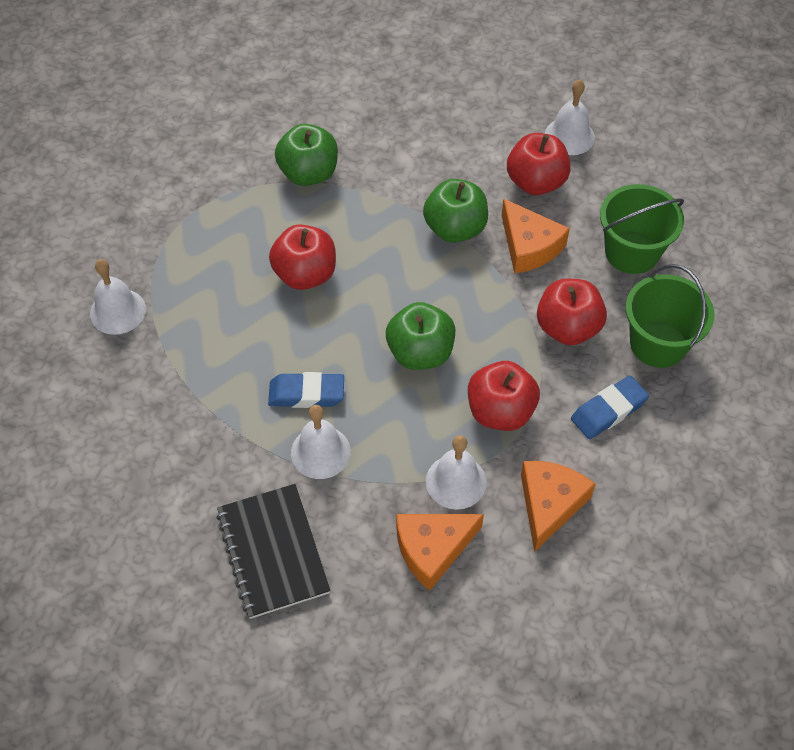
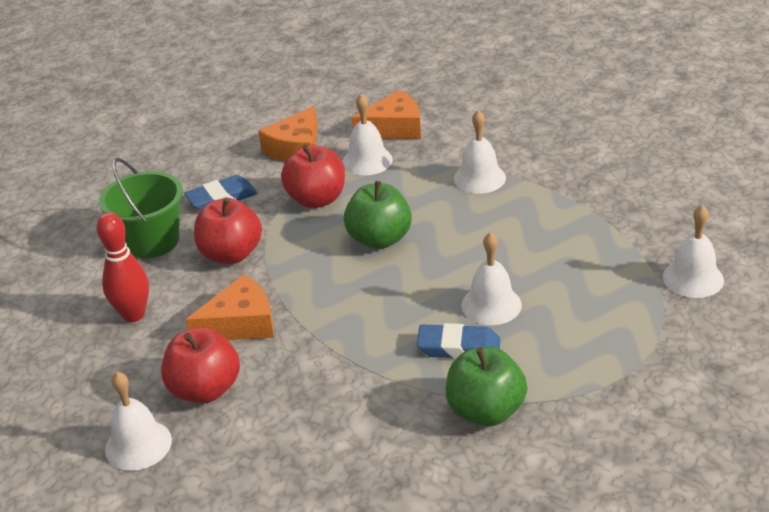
camera: 170 degrees left, 20 degrees down
black notebook [216,484,331,619] -> none
blue eraser [268,372,344,408] -> blue eraser moved to [417,323,500,359]
red apple [269,224,336,290] -> white bell [461,232,522,325]
green apple [423,179,488,243] -> none
orange cheese [501,198,570,274] -> orange cheese turned 90 degrees clockwise [186,274,274,340]
green bucket [600,184,684,274] -> red bowling pin [96,212,149,322]

